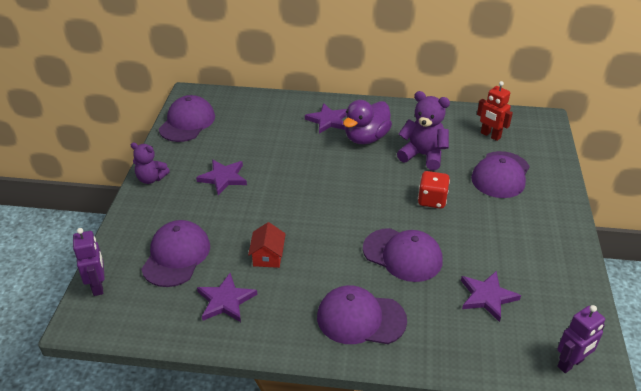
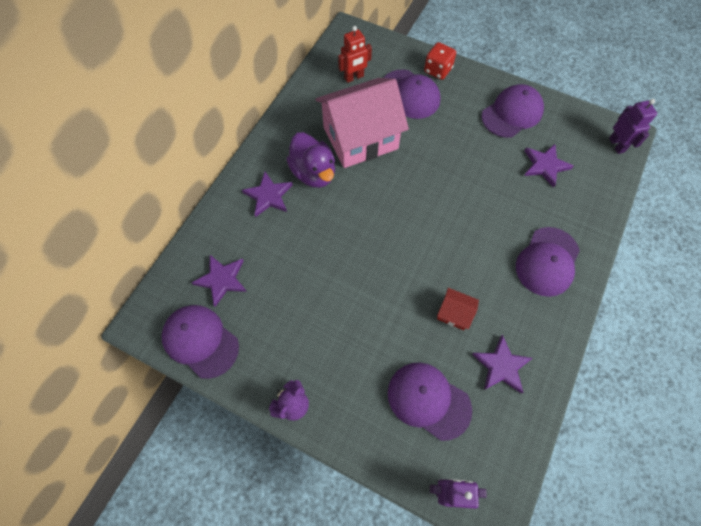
camera: 70 degrees left, 25 degrees up
purple star [196,159,247,195] -> purple star moved to [192,255,247,307]
purple cap [363,228,443,282] -> purple cap moved to [481,84,544,138]
purple teddy bear [397,91,450,170] -> pink house [316,78,409,168]
red dice [418,171,450,209] -> red dice moved to [424,42,456,80]

